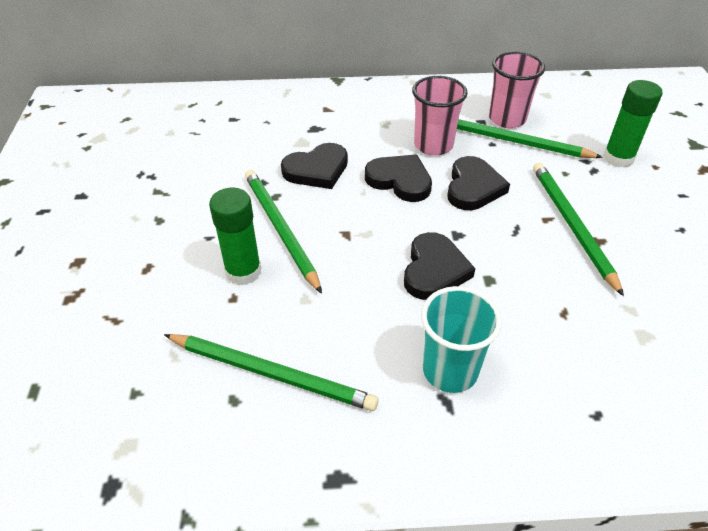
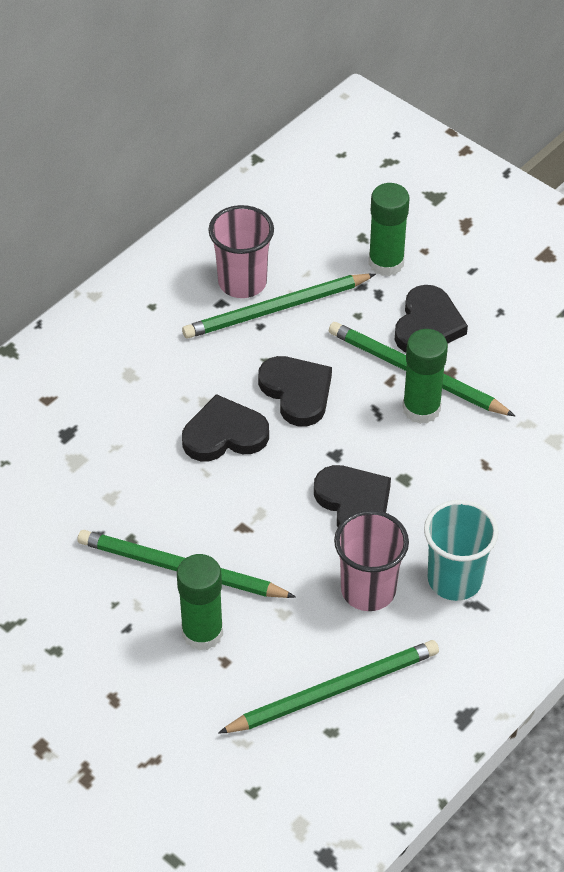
camera: 45 degrees left, 5 degrees up
black heart [281,143,348,189] -> black heart moved to [395,285,468,352]
pink cup [412,76,468,156] -> pink cup moved to [334,510,409,611]
none -> green glue stick [402,329,448,424]

